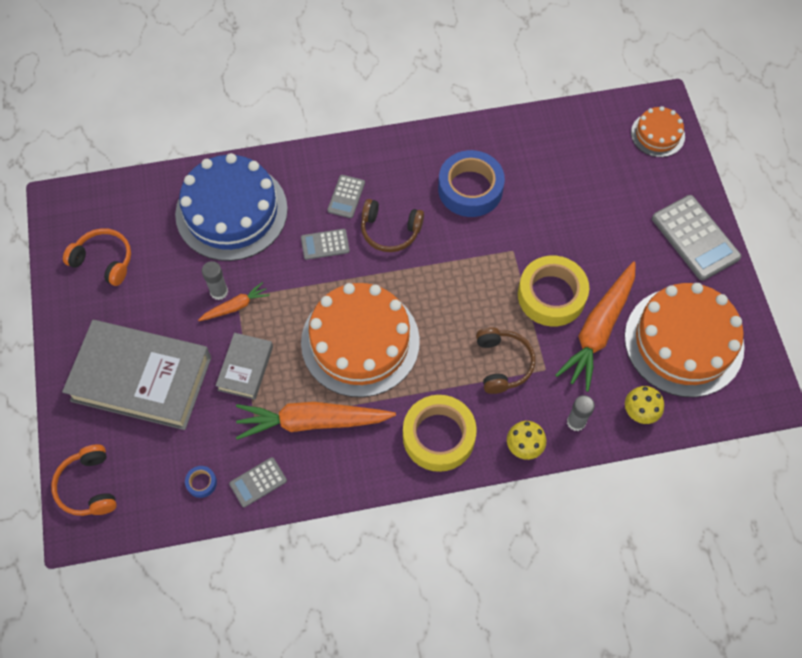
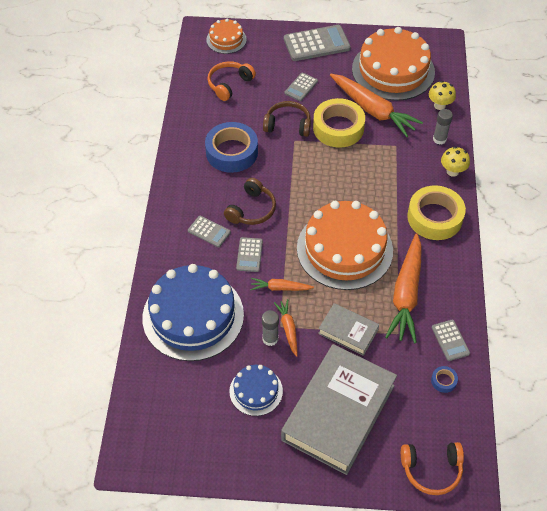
camera: 75 degrees left, 10 degrees down
orange headphones [63,228,131,286] -> orange headphones moved to [207,61,256,101]
brown headphones [476,327,535,394] -> brown headphones moved to [263,101,311,137]
none -> blue cake [229,365,283,416]
none -> orange carrot [250,278,314,291]
none -> grey calculator [284,73,318,101]

